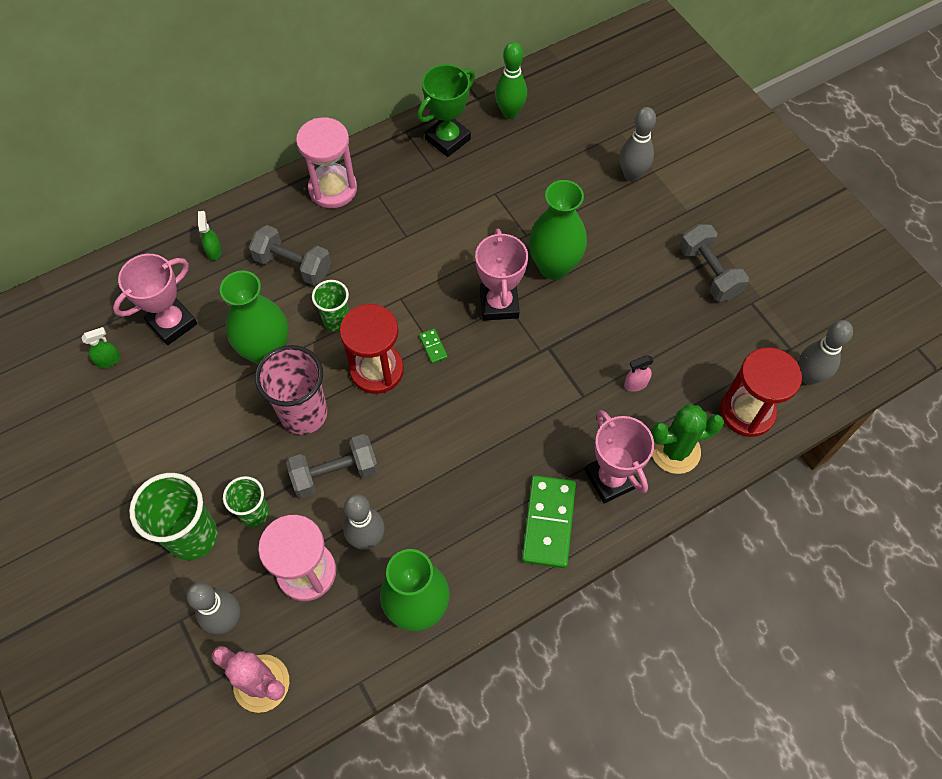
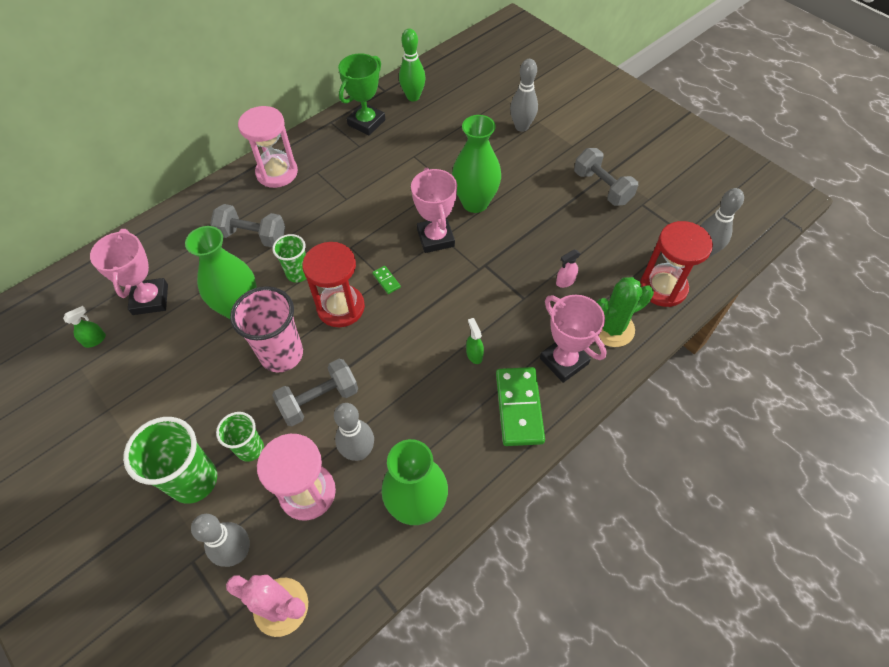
camera: 10 degrees left, 5 degrees down
pink trophy [113,254,197,345] -> pink trophy turned 45 degrees counterclockwise [90,229,168,315]
green spray bottle [198,211,222,261] -> green spray bottle moved to [466,318,484,364]

